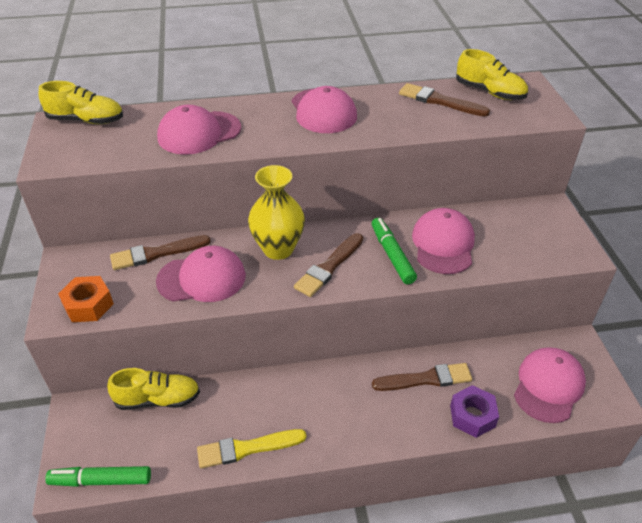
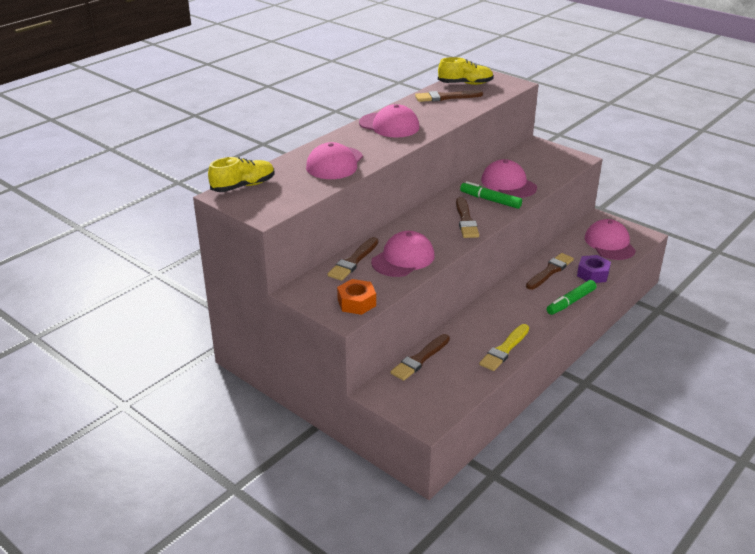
camera: 40 degrees left, 10 degrees down
green marker [45,466,151,487] -> green marker moved to [547,280,596,315]
yellow shoe [107,368,200,410] -> brown brush [391,334,450,381]
yellow vase [248,165,305,260] -> none

